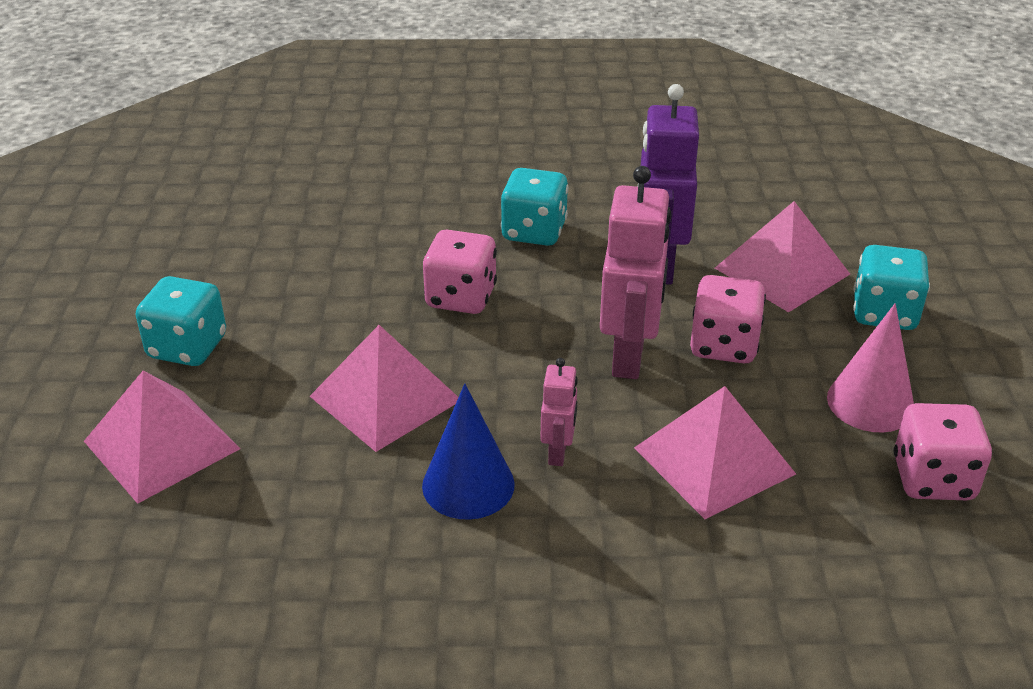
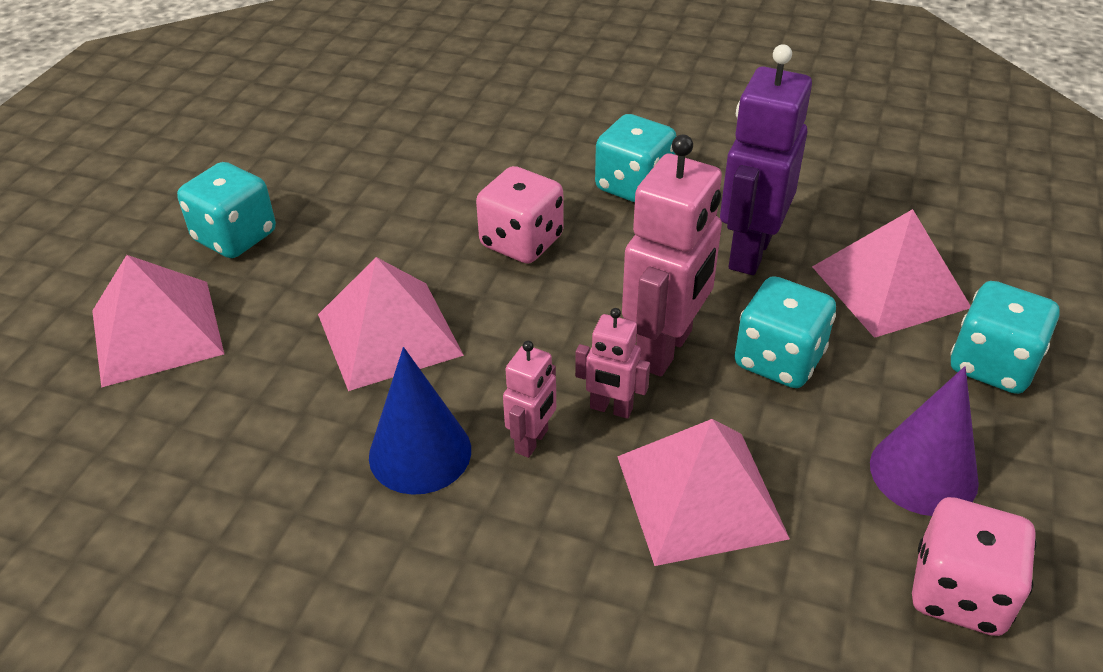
camera: 20 degrees right, 5 degrees up
pink dice [690,275,766,363] -> turquoise dice [734,276,836,388]
pink cone [827,303,914,432] -> purple cone [870,366,979,516]
none -> pink robot [575,308,650,419]

